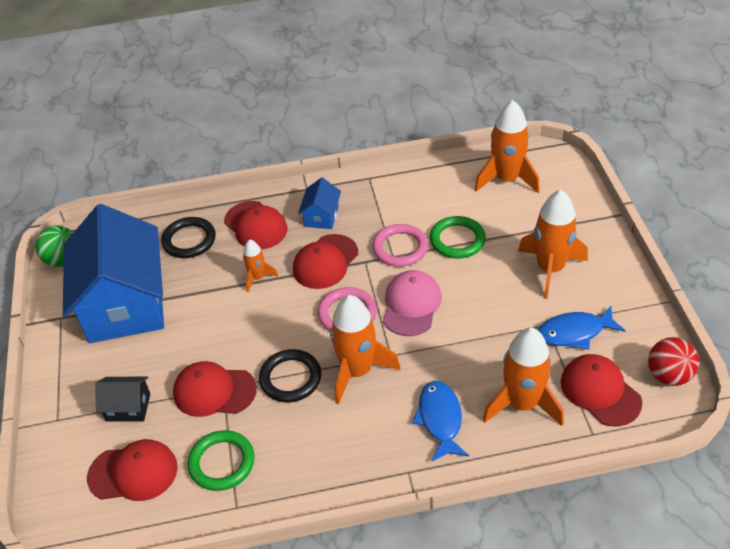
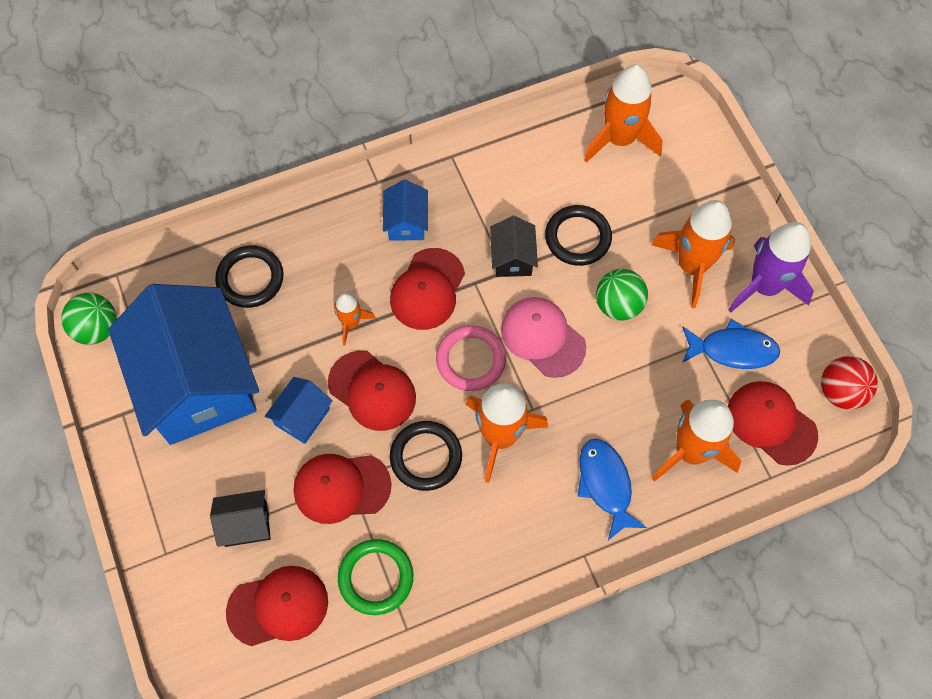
camera: 15 degrees left, 20 degrees up
red cap [224,201,287,249] -> red cap moved to [328,351,416,431]
pink ring [372,224,428,267] -> black house [490,216,538,277]
pink cap [383,270,442,336] -> pink cap turned 45 degrees counterclockwise [501,297,586,378]
green ring [430,216,486,259] -> black ring [545,205,612,266]
blue fish [538,306,626,350] -> blue fish turned 150 degrees counterclockwise [682,319,780,369]
none -> blue house [265,377,333,444]
none -> green ball [596,269,648,321]
none -> purple rocket [728,222,814,313]

